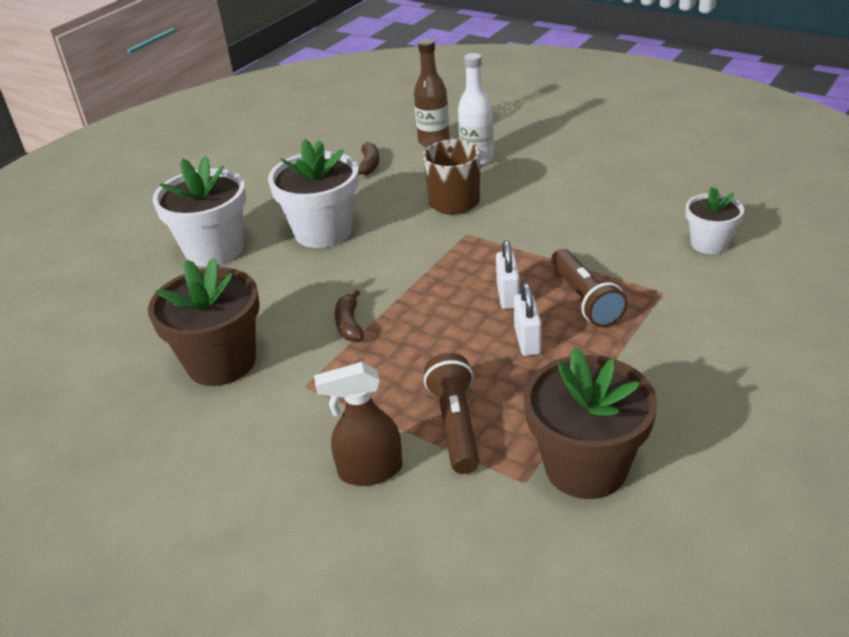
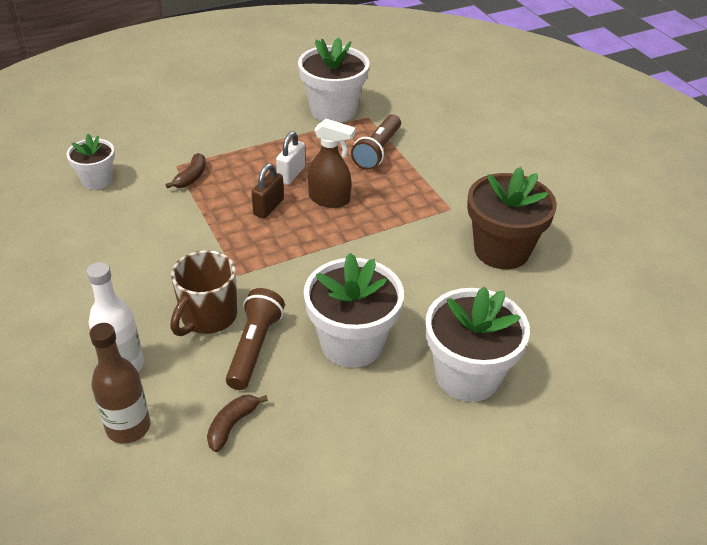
camera: 155 degrees left, 5 degrees up
brown spray bottle [314,362,402,486] -> brown spray bottle moved to [308,119,356,208]
brown banana [334,290,364,342] -> brown banana moved to [165,153,206,188]
white padlock [496,240,520,309] -> brown padlock [251,163,284,219]
brown flower pot [524,347,657,499] -> white flower pot [298,37,370,123]
brown flashlight [551,249,628,327] -> brown flashlight moved to [226,288,285,390]

